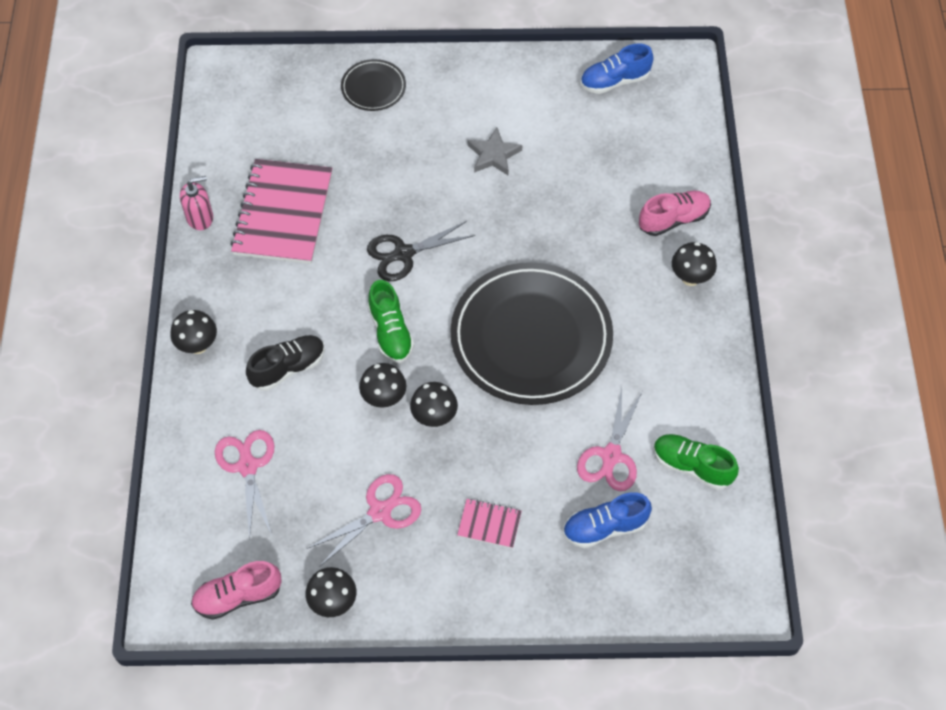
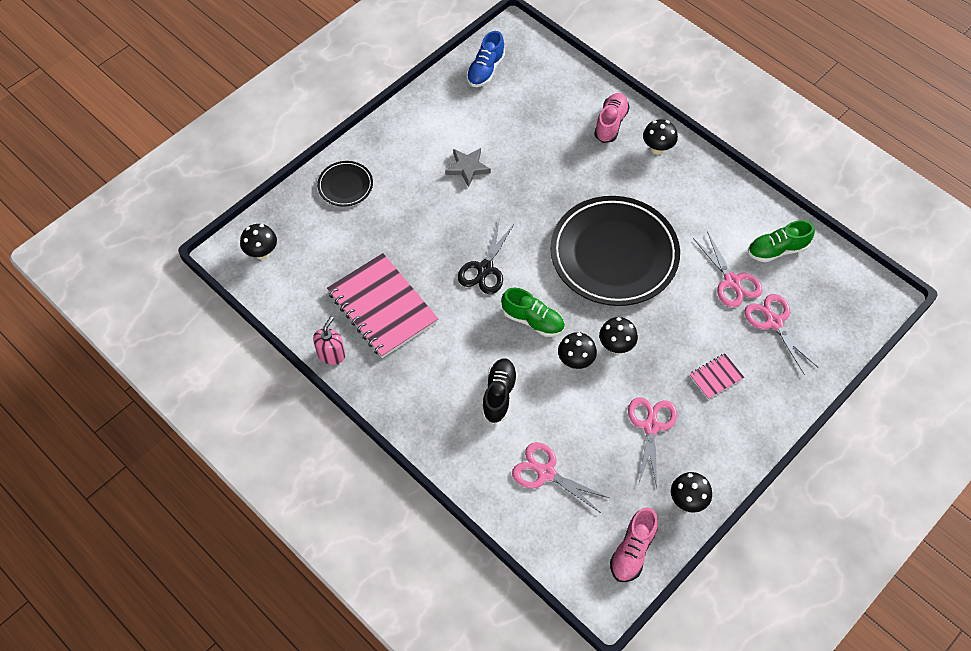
camera: 45 degrees left, 0 degrees up
black mushroom [170,310,217,354] -> black mushroom moved to [240,224,277,259]
blue shoe [563,492,652,548] -> pink scissors [744,294,819,374]

